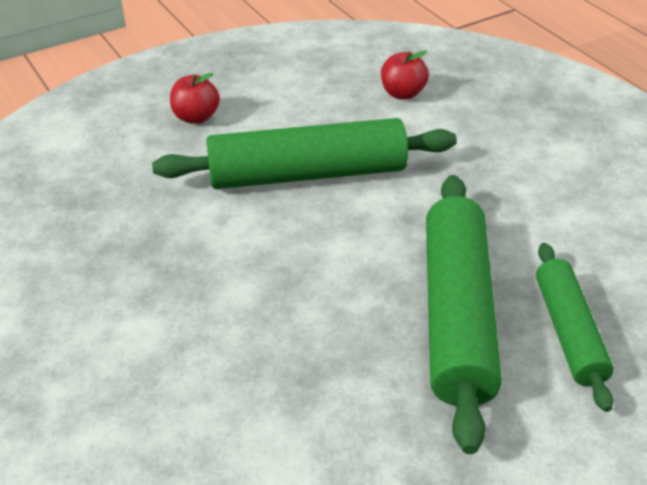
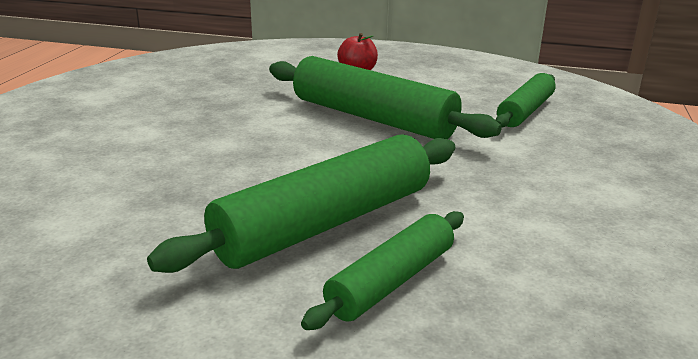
camera: 45 degrees right, 15 degrees down
red apple [381,50,429,100] -> green rolling pin [496,73,556,128]

